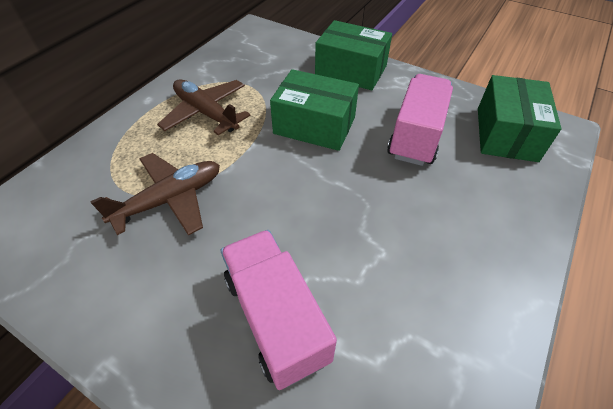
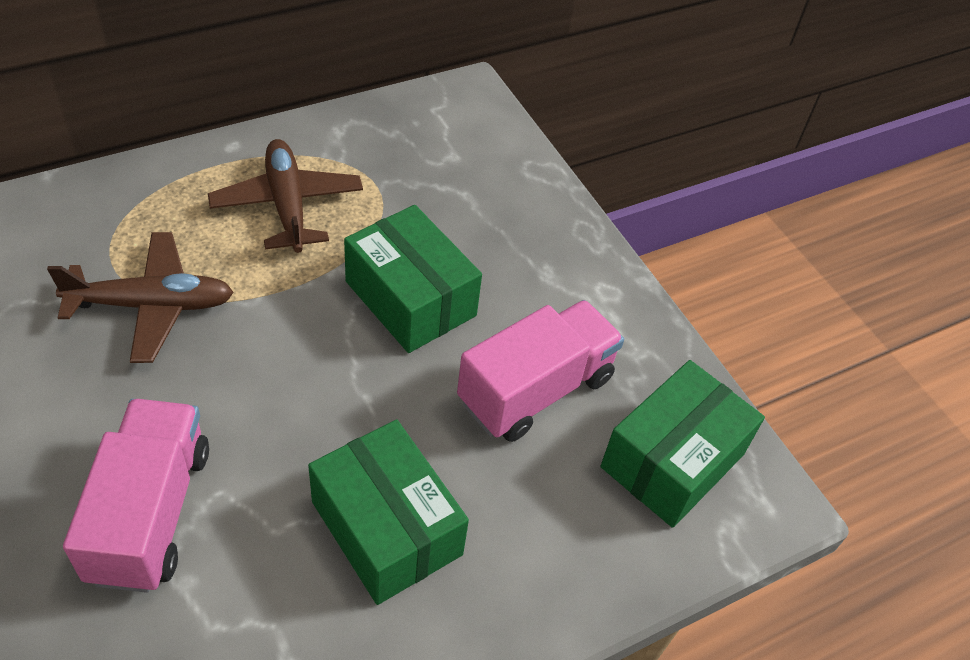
camera: 25 degrees right, 0 degrees up
green box [315,20,392,90] -> green box moved to [308,419,469,605]

